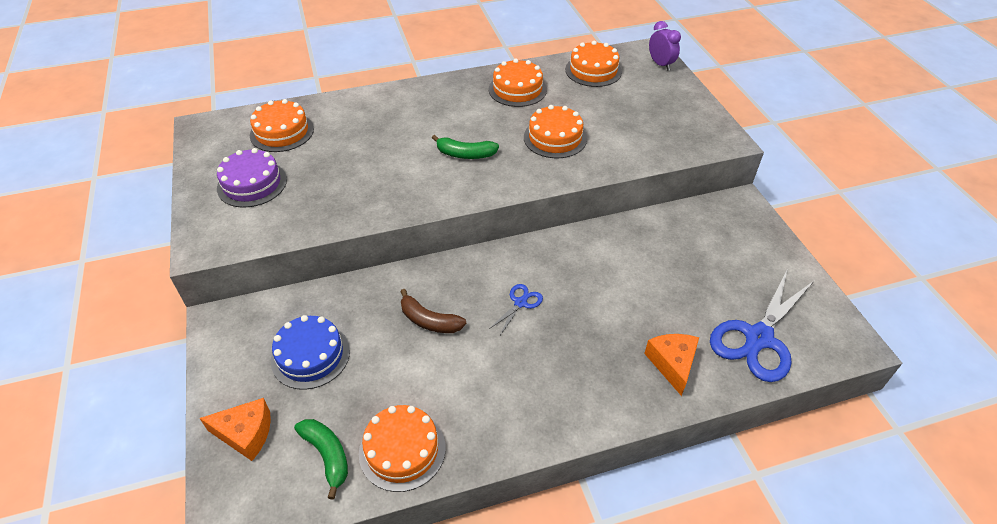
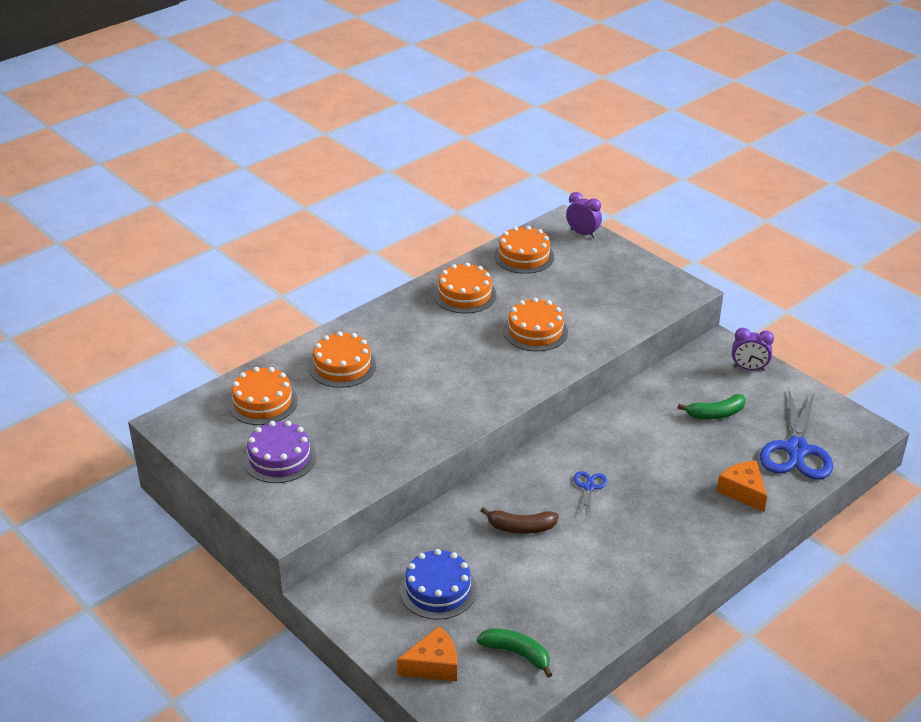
camera: 25 degrees left, 10 degrees down
orange cake [359,405,446,492] -> orange cake moved to [309,331,376,388]
green banana [432,135,499,159] -> green banana moved to [678,394,746,419]
none -> purple clock [732,328,774,371]

